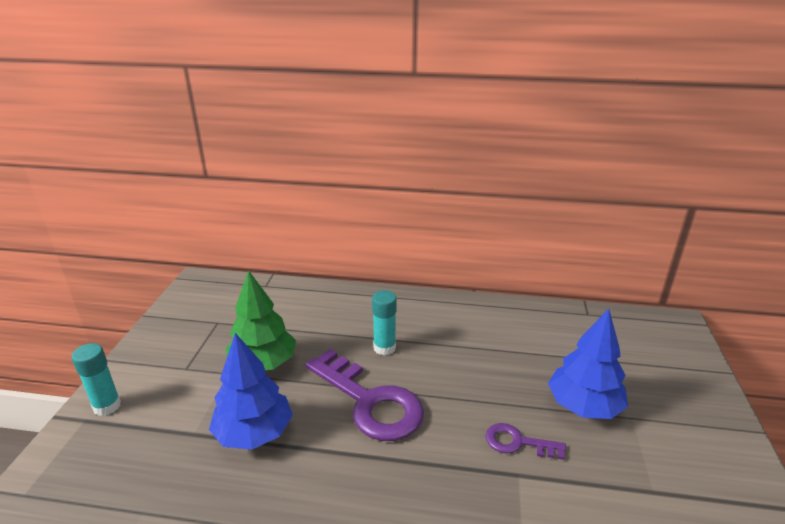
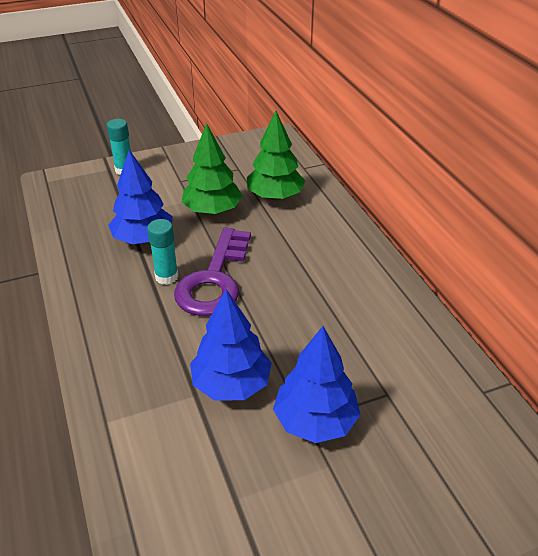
camera: 60 degrees right, 10 degrees up
turquoise glue stick [372,290,397,355] -> turquoise glue stick moved to [147,219,178,285]
purple key [486,423,566,460] -> blue tree [190,289,272,400]
none -> green tree [247,111,305,200]

